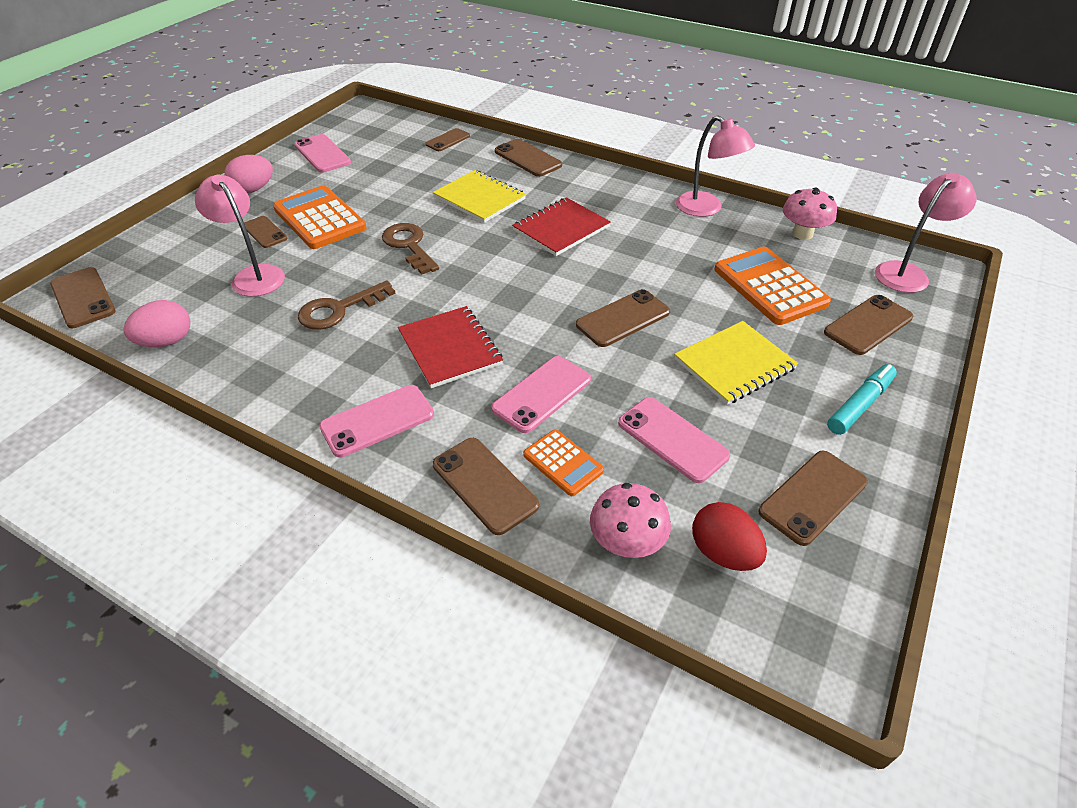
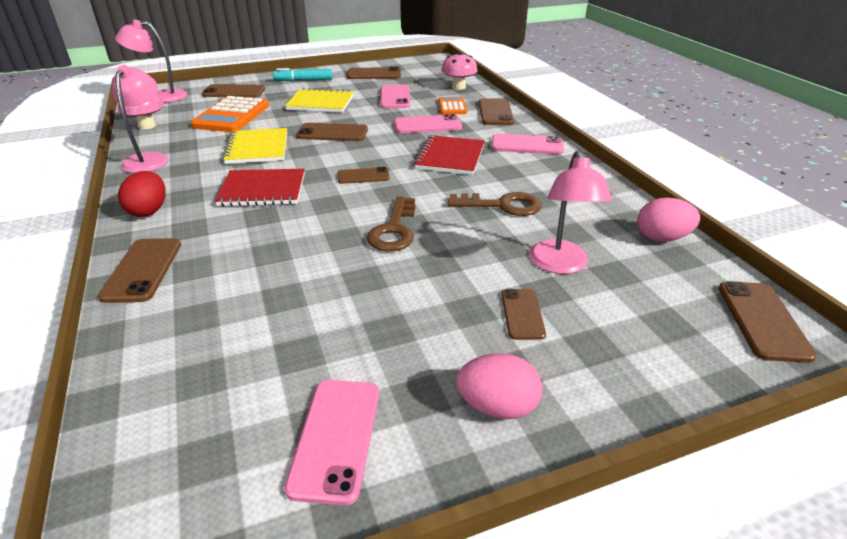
camera: 140 degrees left, 10 degrees down
orange calculator [273,185,367,249] -> none
brown phone [425,128,470,151] -> brown phone moved to [338,167,390,184]
yellow notebook [433,170,526,223] -> yellow notebook moved to [222,128,287,164]
red egg [692,502,767,571] -> red egg moved to [118,171,166,217]

